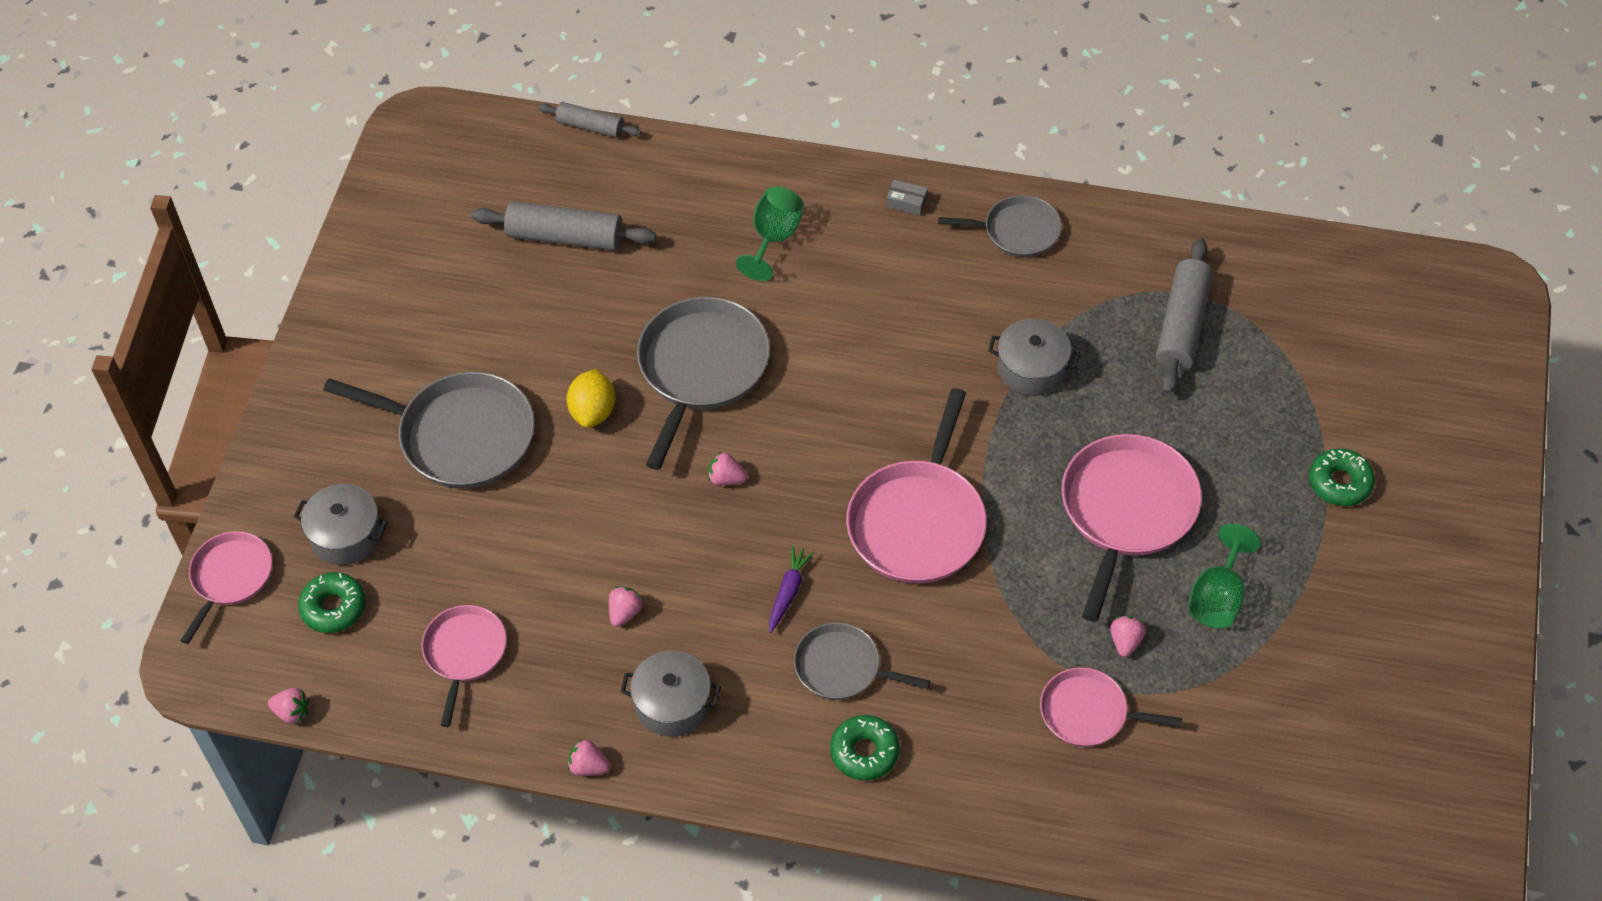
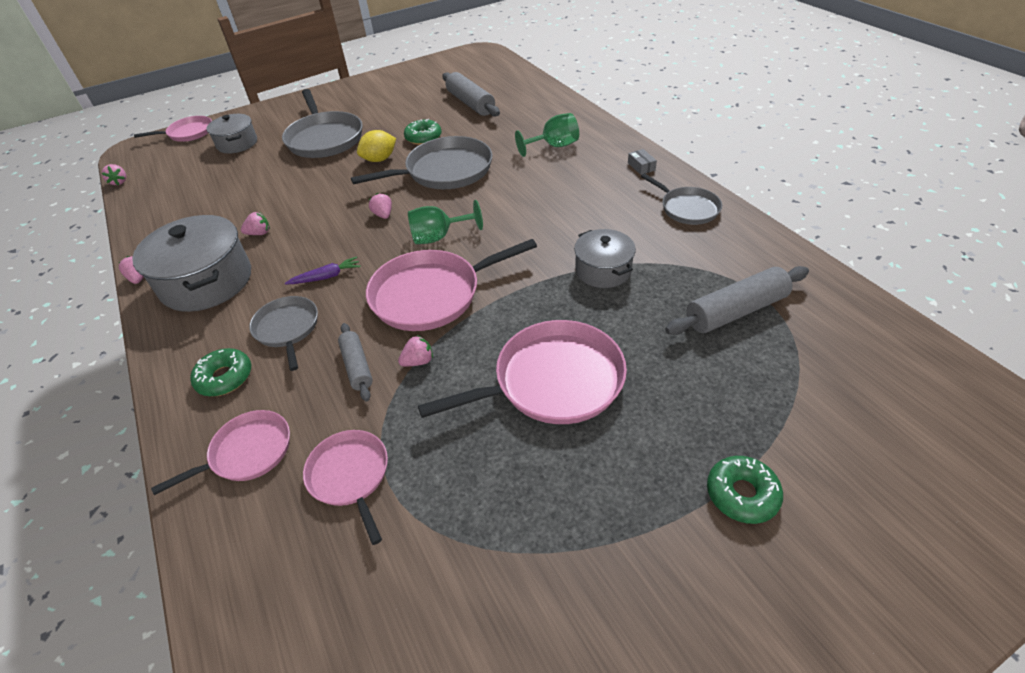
camera: 50 degrees right, 10 degrees down
green donut [298,572,366,633] -> green donut moved to [404,119,442,145]
pink pan [421,605,507,727] -> pink pan moved to [151,410,290,495]
grey rolling pin [538,102,641,138] -> grey rolling pin moved to [338,323,373,402]
grey pot [621,650,721,737] -> grey pot [132,215,251,312], size x1.68
pink strawberry [1110,616,1146,657] -> pink strawberry moved to [398,335,433,367]
green goblet [1188,524,1261,628] -> green goblet moved to [408,200,483,244]

